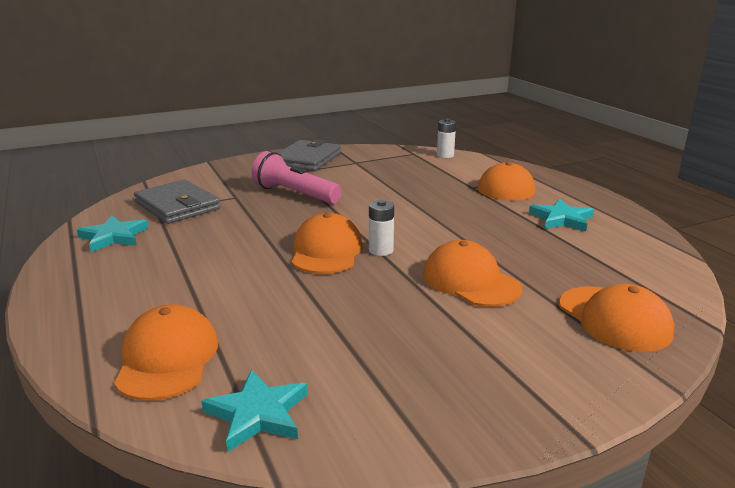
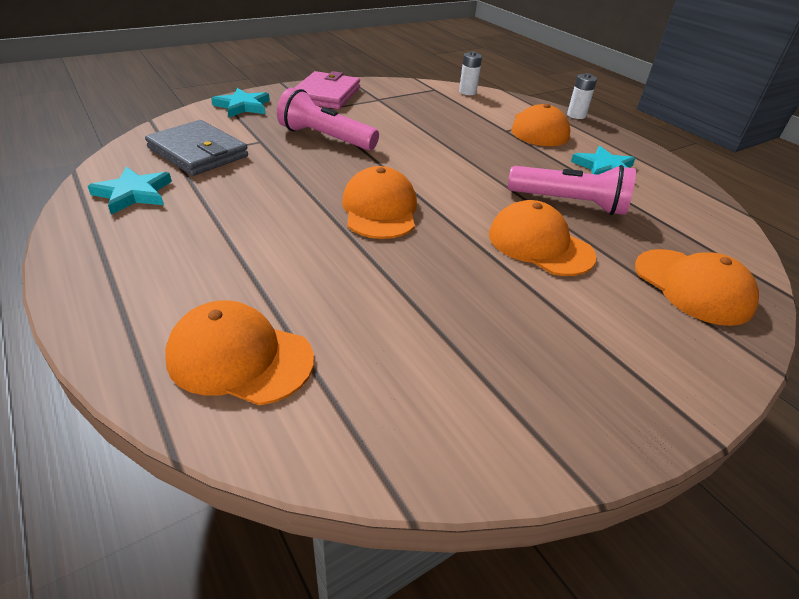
camera: 10 degrees left, 15 degrees up
orange cap [114,304,218,401] -> orange cap turned 60 degrees counterclockwise [165,300,314,405]
turquoise star [201,370,308,452] -> turquoise star moved to [211,88,270,117]
grey wallet [278,139,341,171] -> pink wallet [295,71,360,109]
white battery [369,200,394,256] -> white battery moved to [567,73,597,119]
none -> pink flashlight [508,165,636,215]

